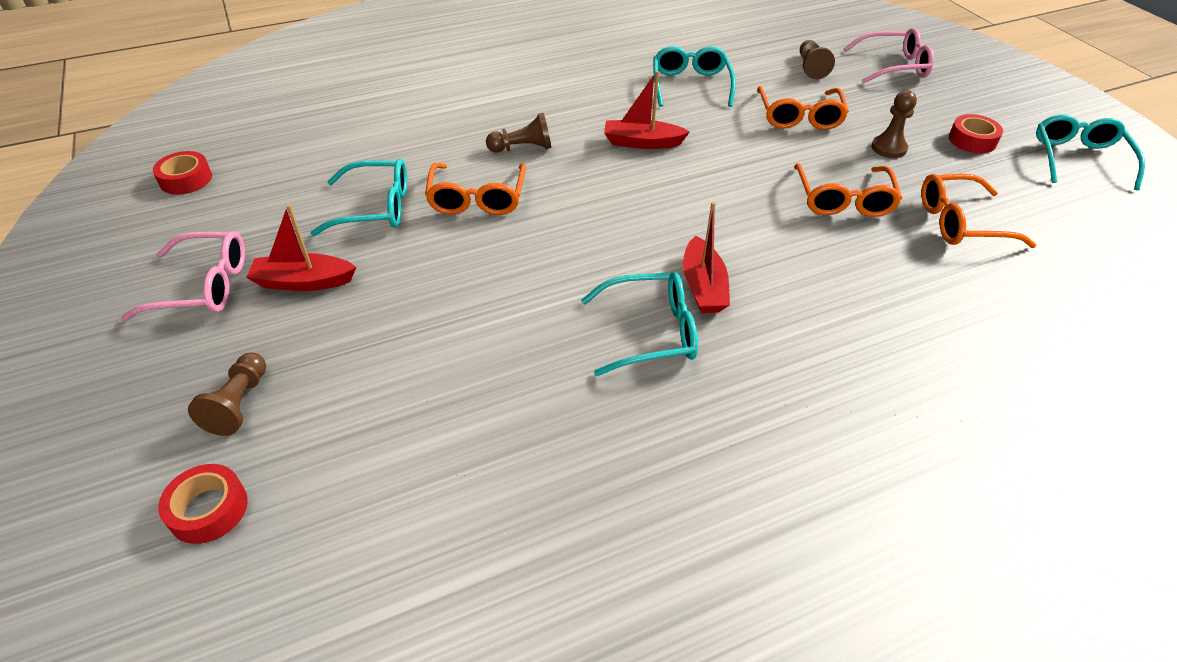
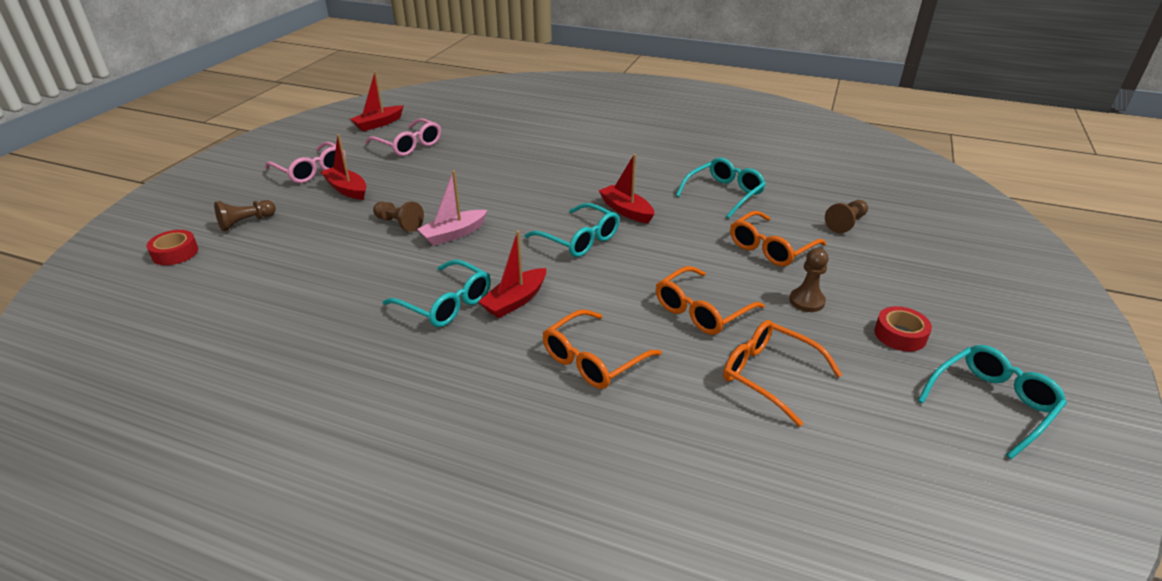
camera: 45 degrees right, 10 degrees down
red tape [153,151,212,195] -> red boat [350,71,403,131]
turquoise glasses [311,159,407,236] -> turquoise glasses moved to [524,203,619,257]
orange glasses [425,163,526,215] -> orange glasses moved to [543,309,662,389]
brown pawn [486,113,552,153] -> brown pawn moved to [373,201,424,232]
pink glasses [844,28,934,83] -> pink glasses moved to [365,118,441,156]
none -> pink boat [417,170,487,246]

